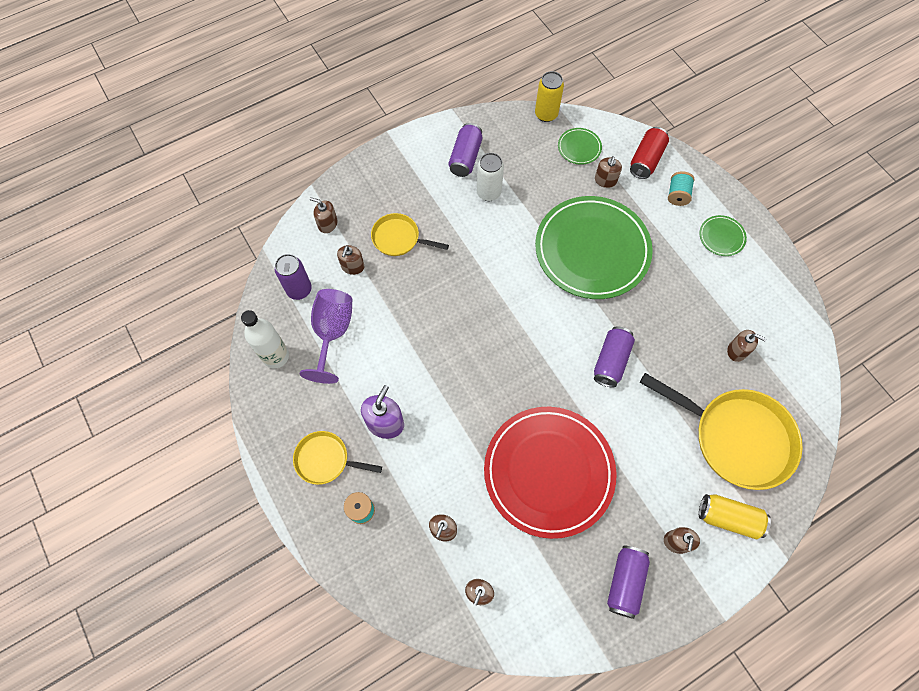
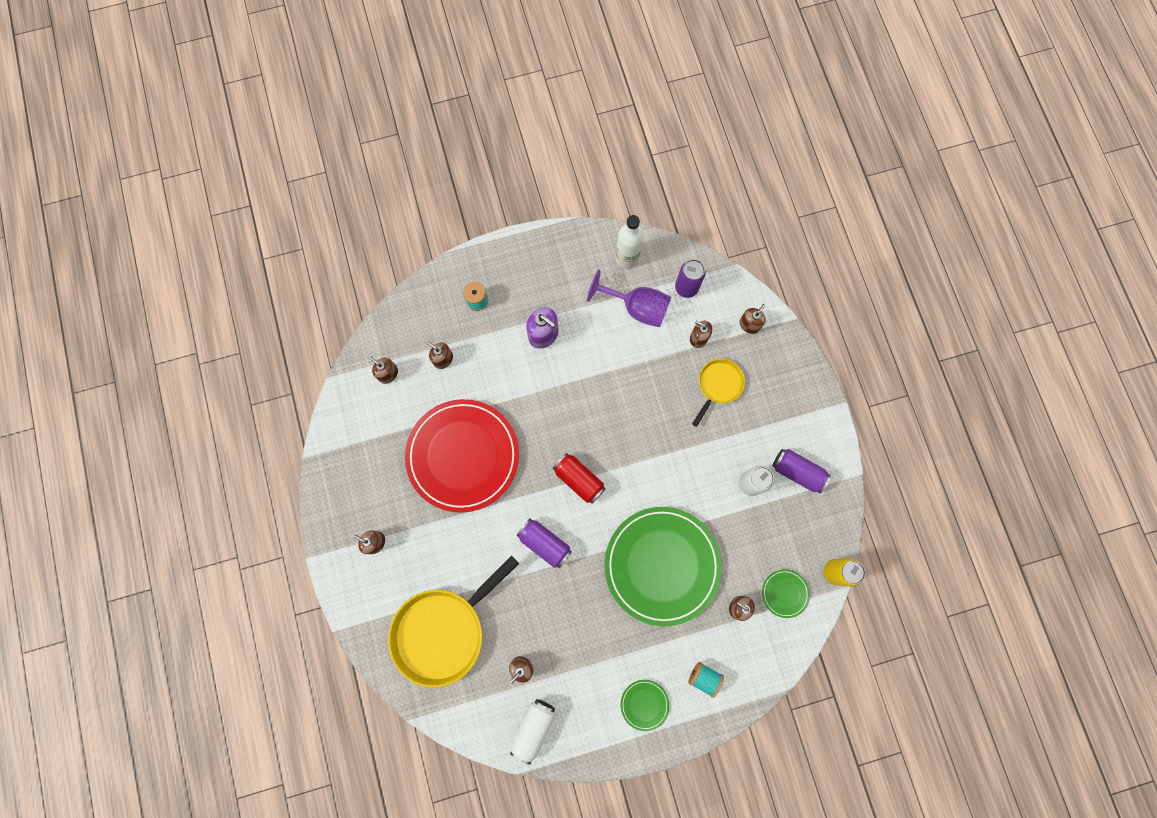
camera: 105 degrees right, 10 degrees up
yellow pan [293,431,382,485] -> none
purple can [607,546,650,619] -> none
red can [630,127,669,179] -> red can moved to [553,453,605,504]
yellow can [699,494,771,540] -> none
none -> white can [510,699,555,764]

